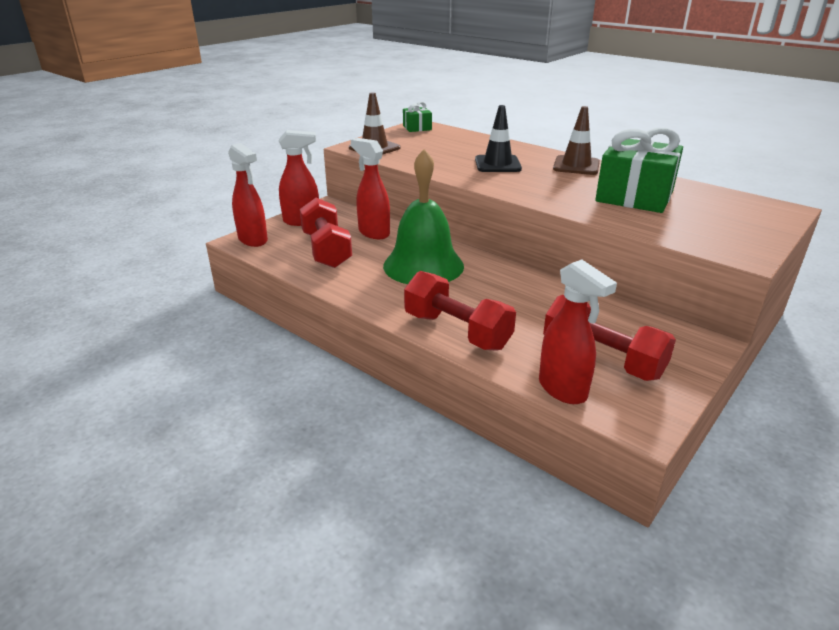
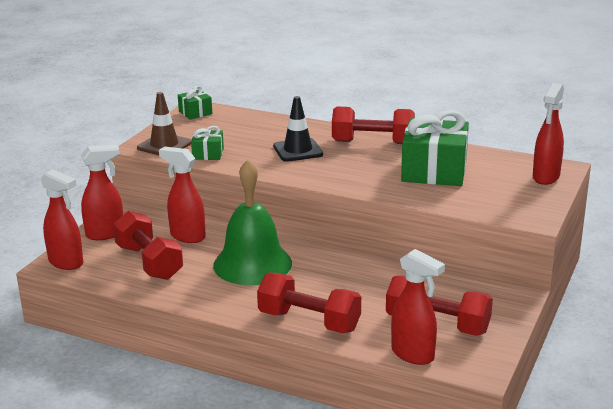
camera: 15 degrees left, 5 degrees down
brown traffic cone [553,106,600,175] -> red dumbbell [332,107,415,144]
none -> green gift [191,126,224,160]
none -> red spray bottle [533,83,564,185]

